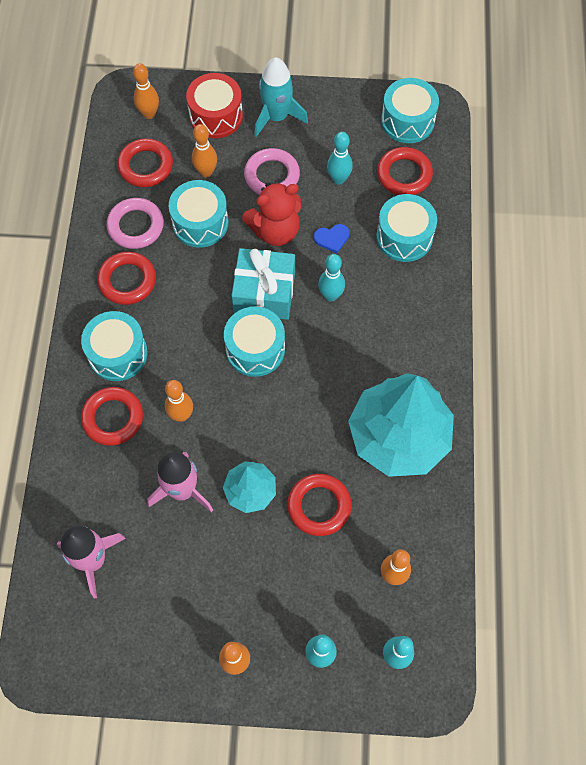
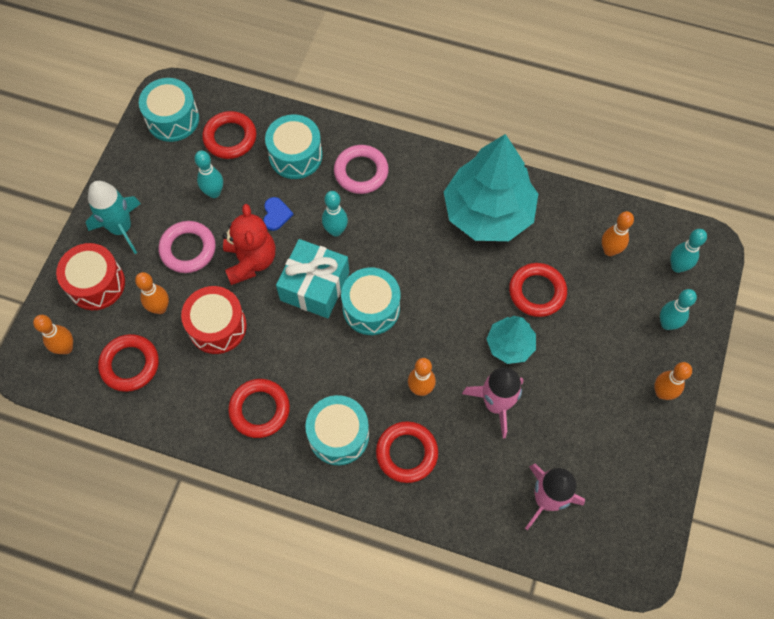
camera: 75 degrees left, 0 degrees up
pink ring [107,198,164,249] -> pink ring moved to [334,145,389,194]
turquoise drum [169,180,228,248] -> red drum [181,286,247,354]

